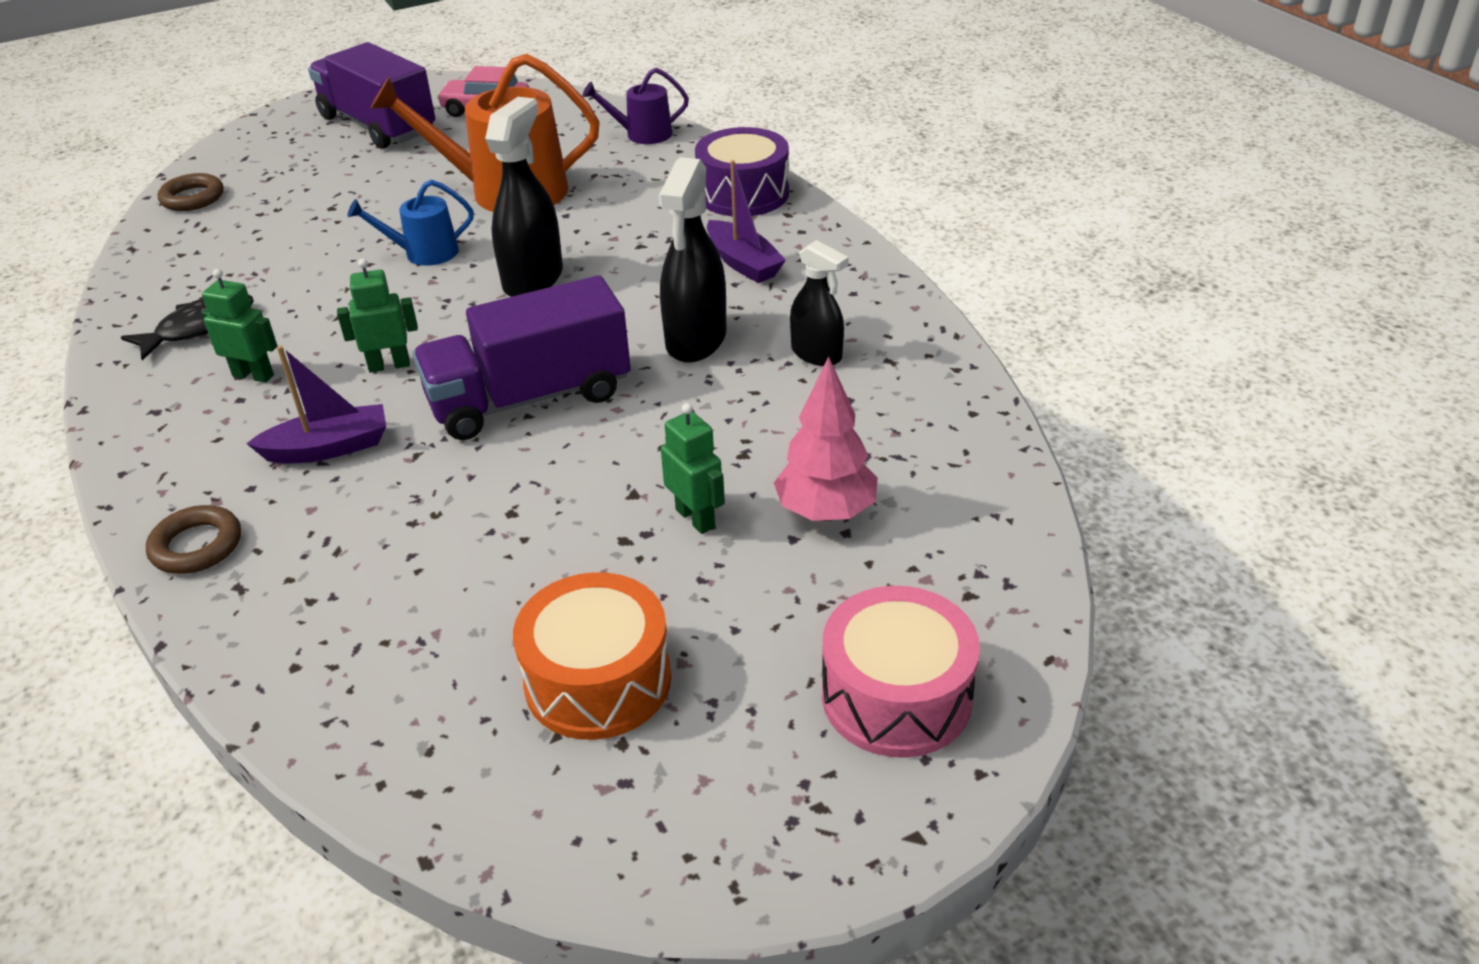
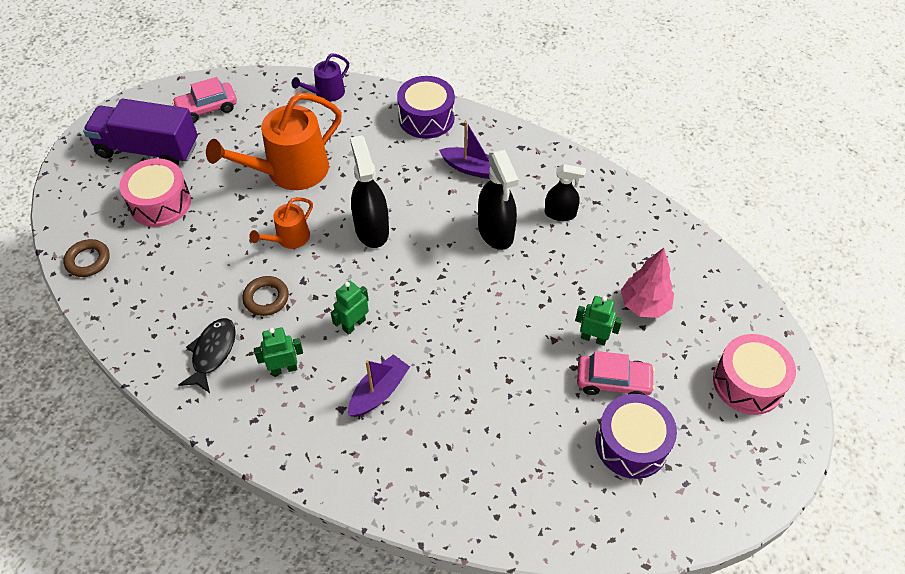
camera: 35 degrees left, 15 degrees up
brown ring [146,505,241,574] -> brown ring moved to [242,276,289,316]
blue watering can [347,180,474,266] -> orange watering can [249,197,313,249]
purple truck [413,275,631,440] -> none
orange drum [513,572,671,740] -> purple drum [595,394,677,479]
none -> pink drum [119,158,191,227]
none -> pink car [577,351,655,396]

